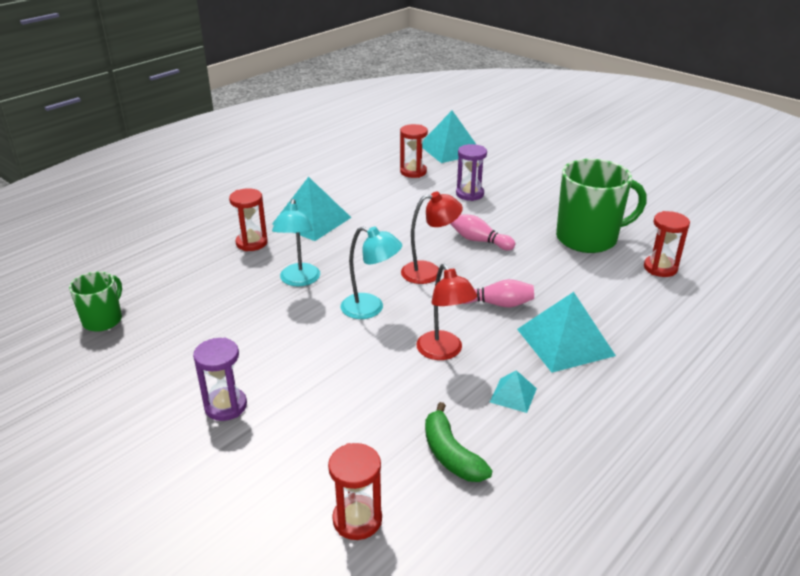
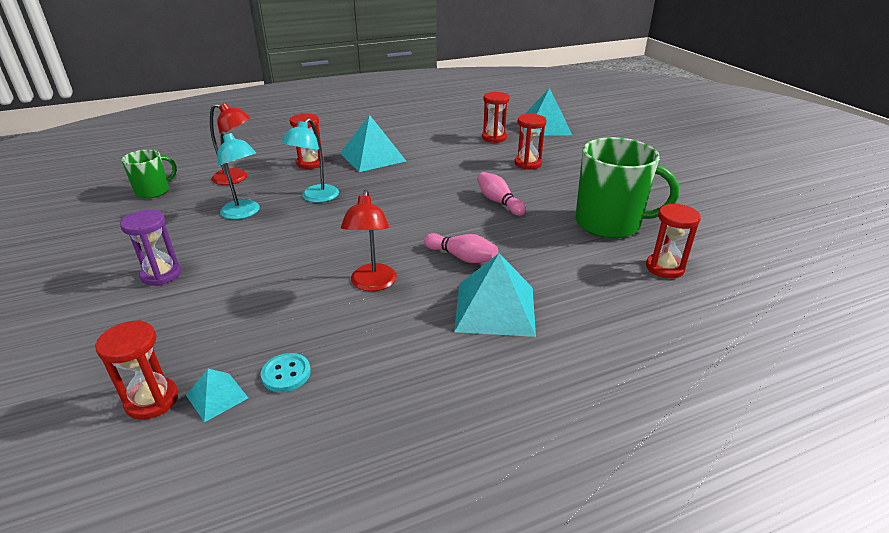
camera: 25 degrees right, 0 degrees up
turquoise lamp [341,226,402,319] -> turquoise lamp moved to [218,131,260,219]
red lamp [401,191,463,284] -> red lamp moved to [210,103,251,185]
green banana [425,402,492,482] -> turquoise button [261,353,311,392]
purple hourglass [456,144,487,201] -> red hourglass [514,114,546,170]
turquoise pyramid [490,370,537,413] -> turquoise pyramid moved to [186,369,248,422]

